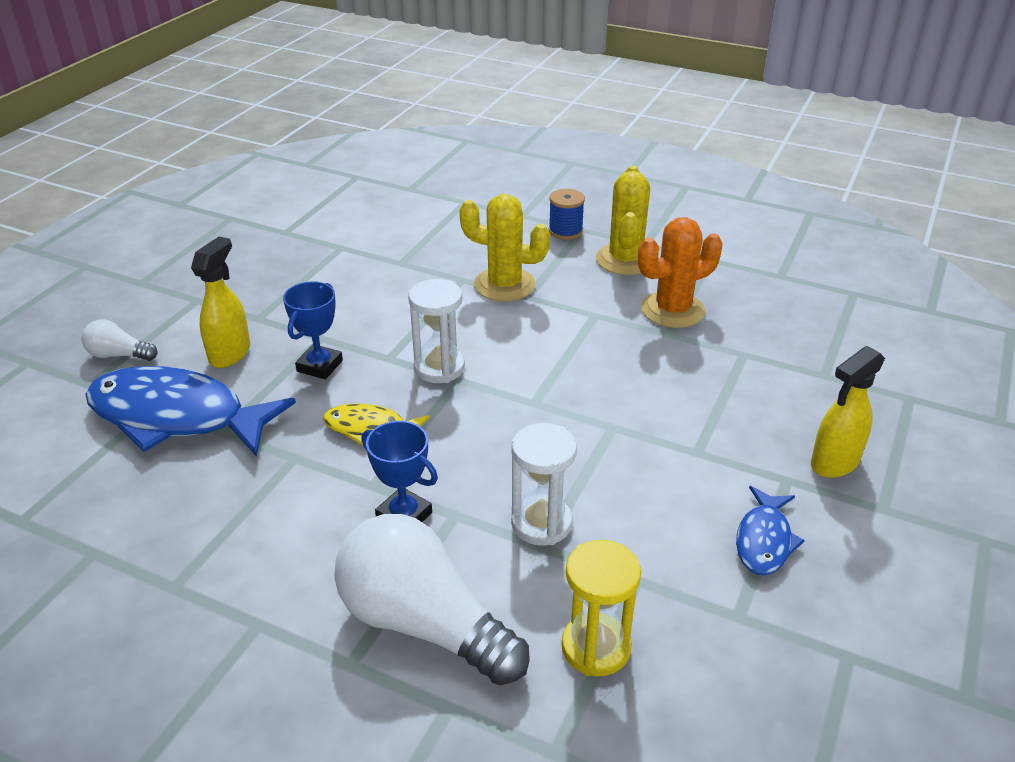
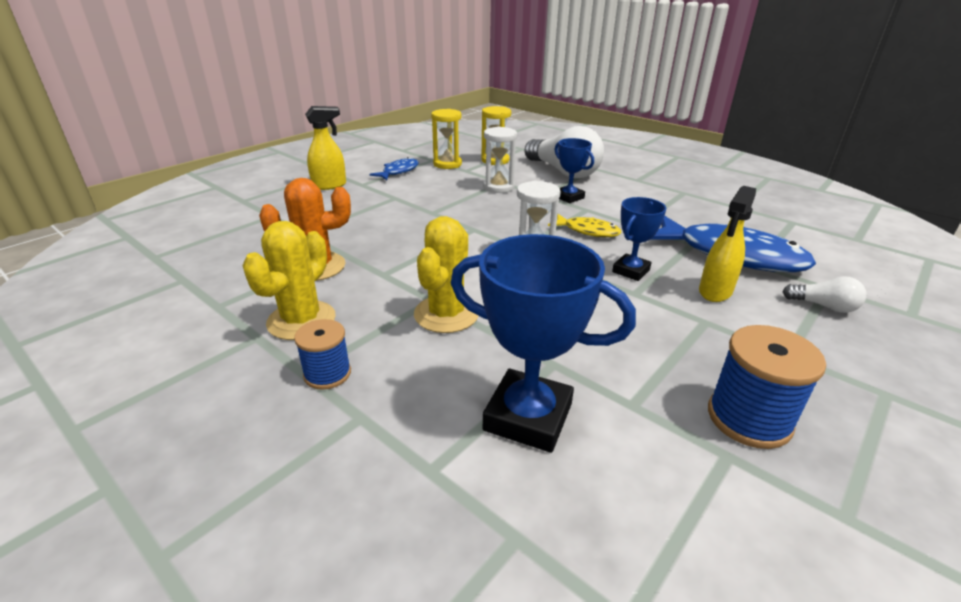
camera: 165 degrees left, 5 degrees down
yellow cactus [459,194,550,301] -> yellow cactus turned 75 degrees clockwise [414,216,478,333]
none -> yellow hourglass [431,109,462,169]
none -> blue trophy [451,234,636,453]
none -> blue spool [708,325,826,449]

